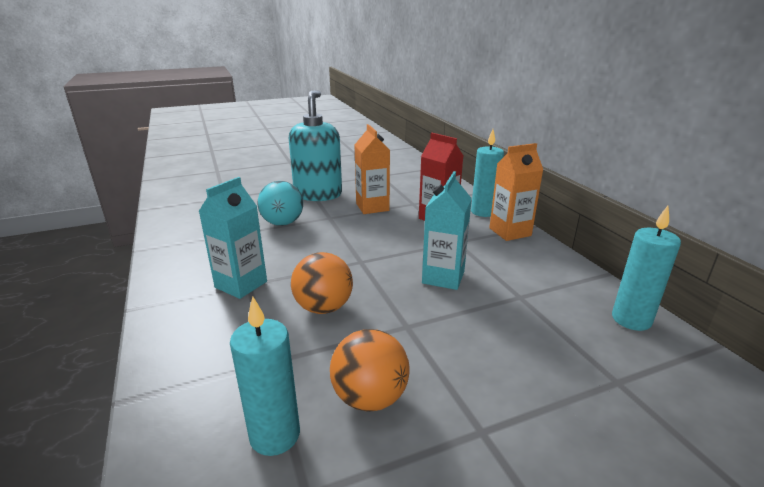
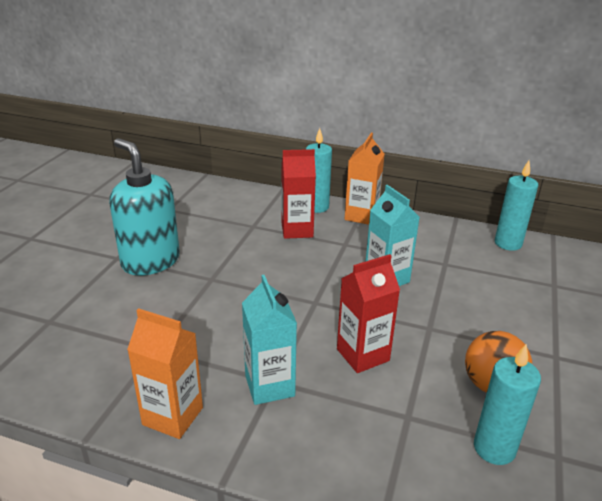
camera: 50 degrees left, 5 degrees up
turquoise ball [258,181,303,226] -> none
orange ball [291,252,353,314] -> red carton [337,254,400,373]
orange carton [355,124,390,214] -> orange carton moved to [127,308,203,439]

